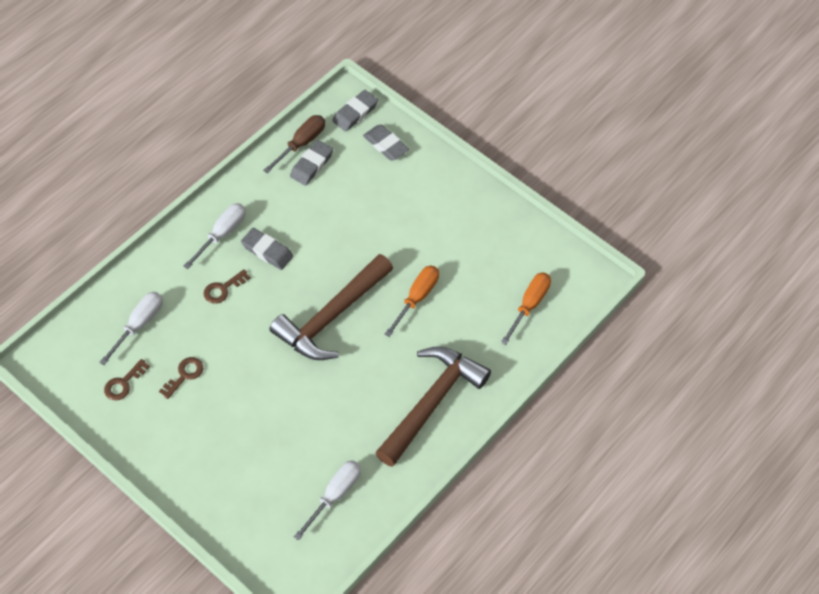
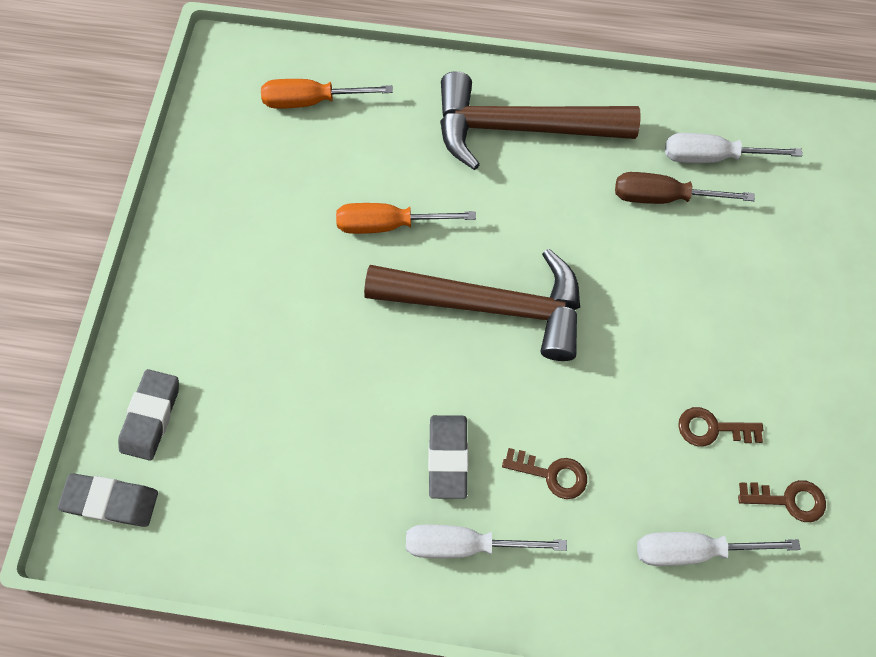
camera: 120 degrees left, 10 degrees up
brown screwdriver [263,115,325,173] -> brown screwdriver moved to [615,172,755,204]
grey eraser [290,140,333,186] -> none

